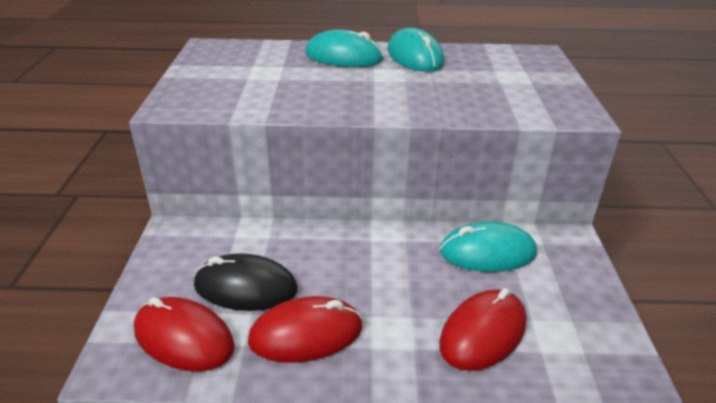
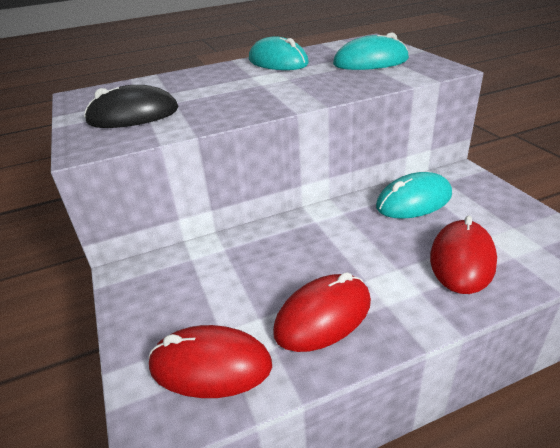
camera: 20 degrees left, 0 degrees up
black mouse [194,253,298,311] -> black mouse moved to [84,85,178,128]
turquoise mouse [305,29,384,67] -> turquoise mouse moved to [333,32,409,70]

